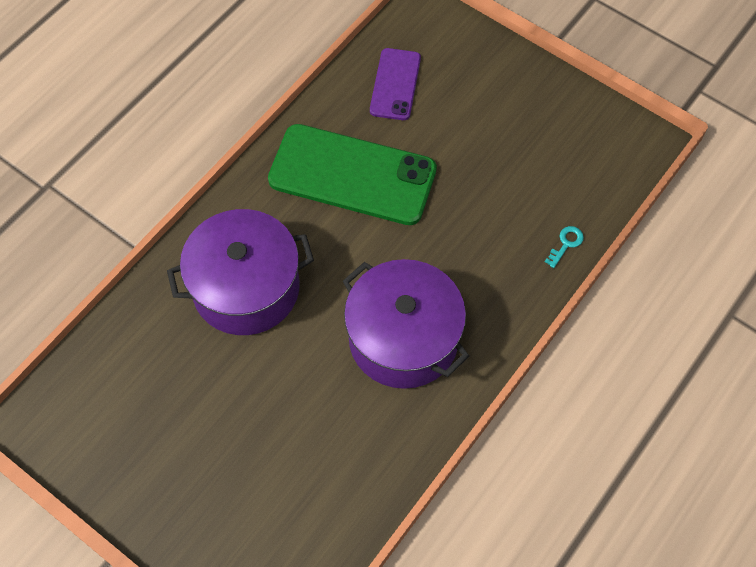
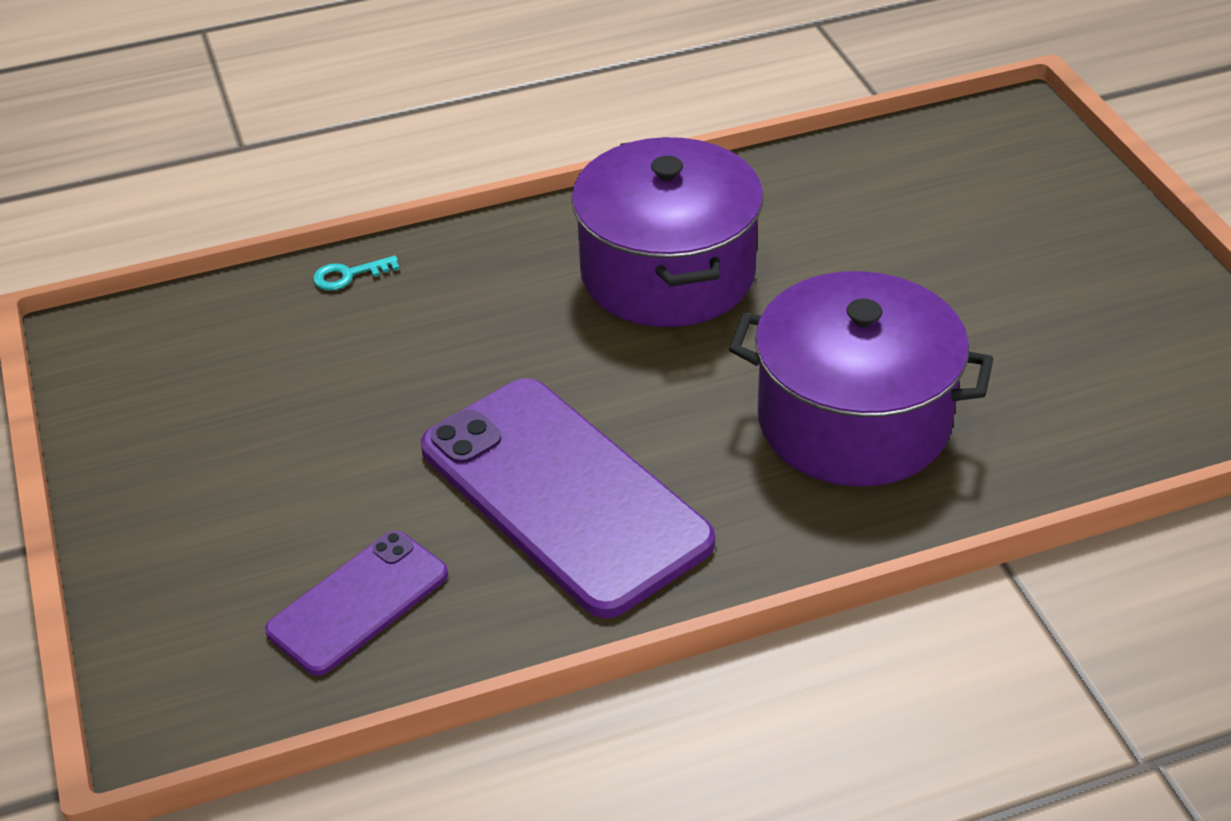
camera: 145 degrees left, 20 degrees down
green phone [268,124,437,225] -> purple phone [421,378,715,618]

